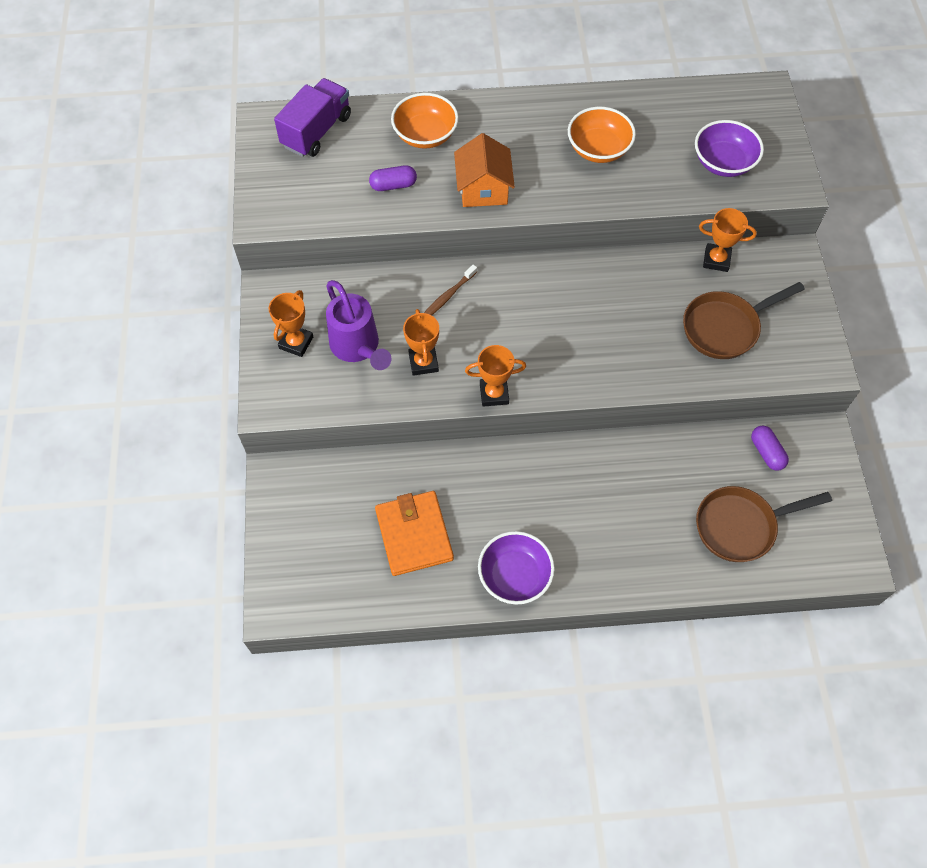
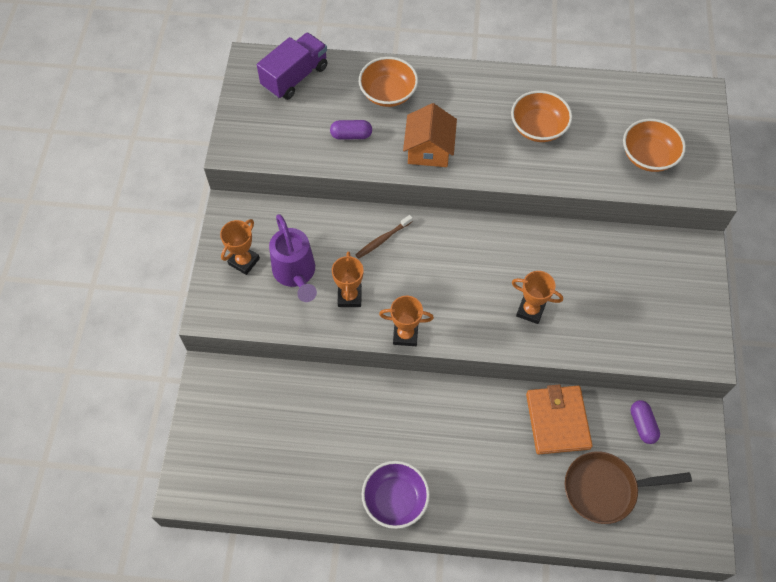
camera: 10 degrees right, 0 degrees up
orange wallet [375,491,454,576] -> orange wallet moved to [526,384,592,454]
brown pan [683,282,805,359] -> none
purple bowl [695,120,764,177] -> orange bowl [623,119,686,172]
orange trophy [699,208,757,272] -> orange trophy moved to [512,271,563,324]

